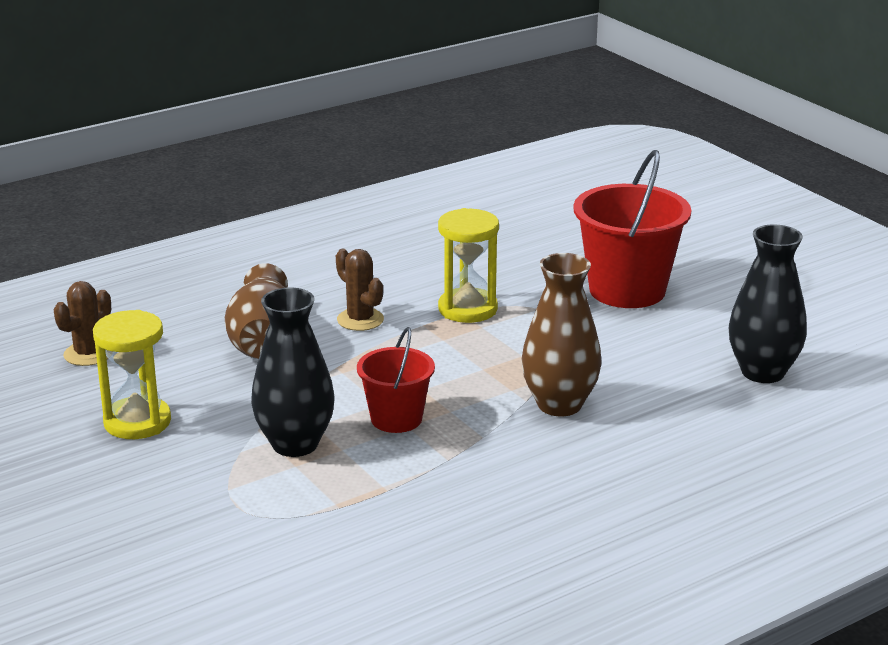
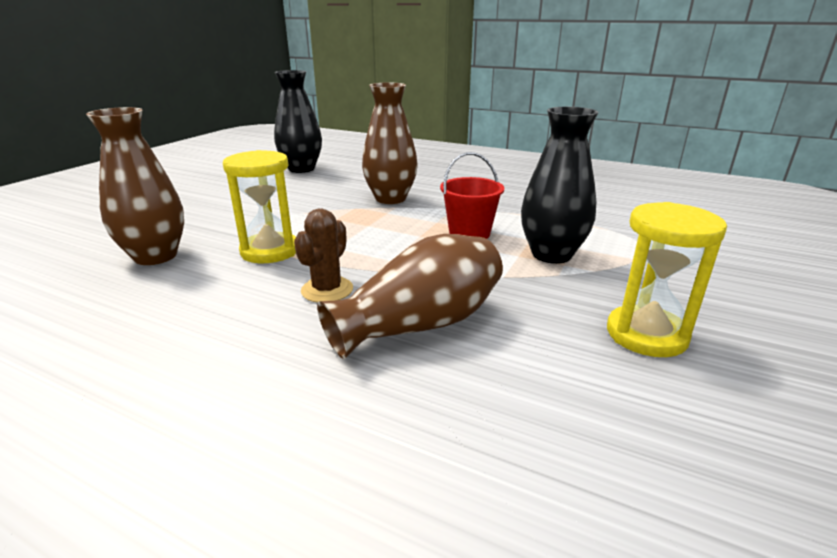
camera: 120 degrees left, 0 degrees up
brown cactus [54,281,111,366] -> none
red bucket [573,150,692,308] -> none
none -> brown vase [86,107,184,265]

